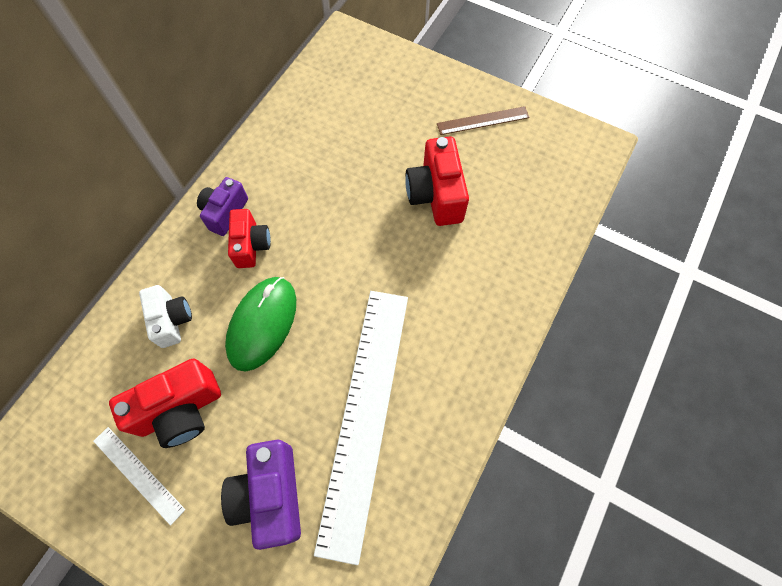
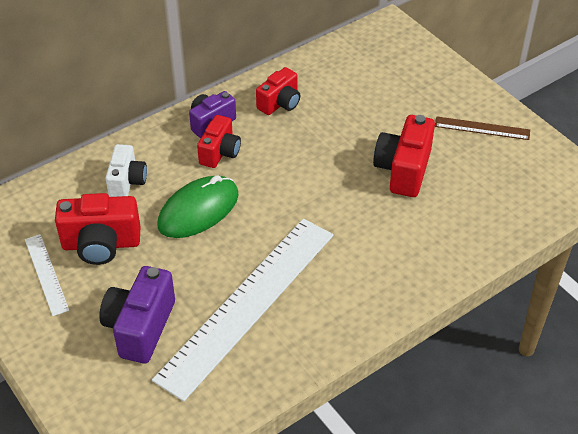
camera: 25 degrees right, 20 degrees down
none -> red camera [256,67,300,115]

